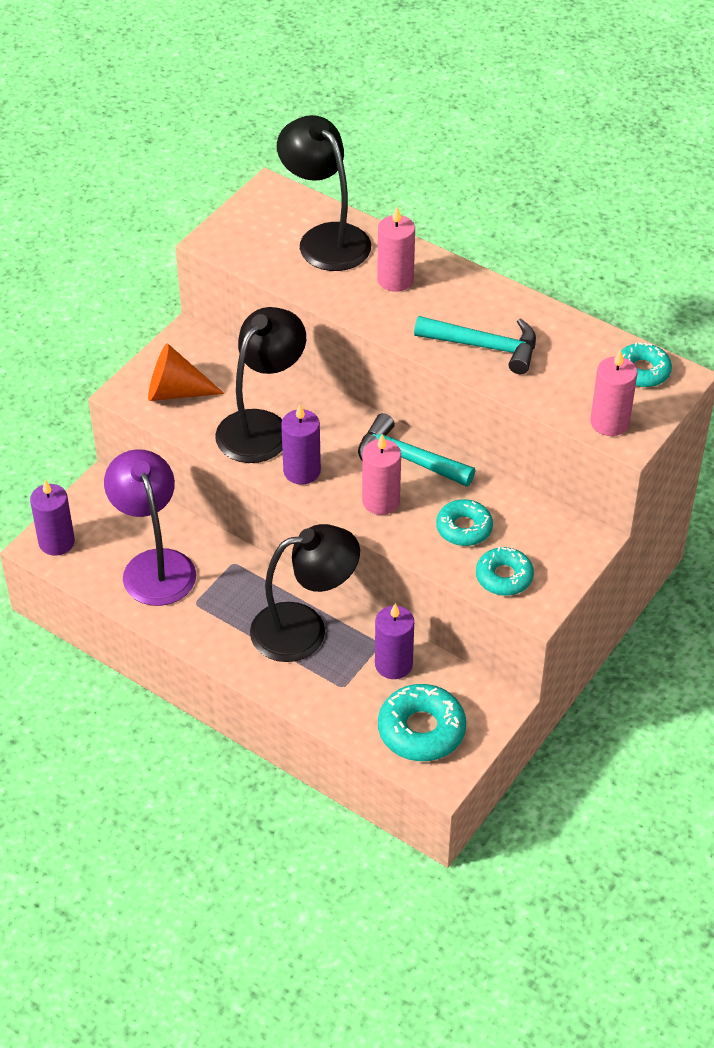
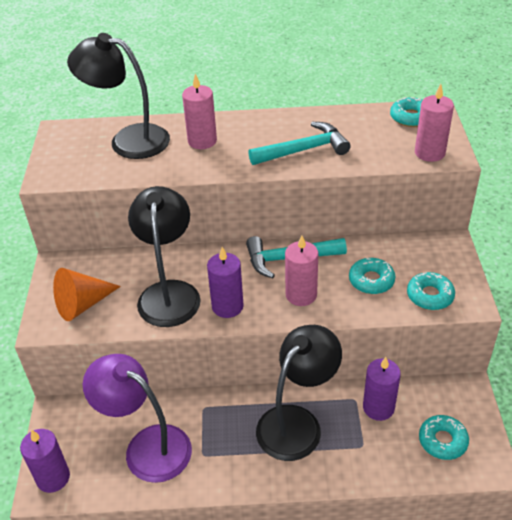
camera: 35 degrees left, 5 degrees down
turquoise donut [378,684,466,761] -> turquoise donut [419,415,469,460], size x0.66

